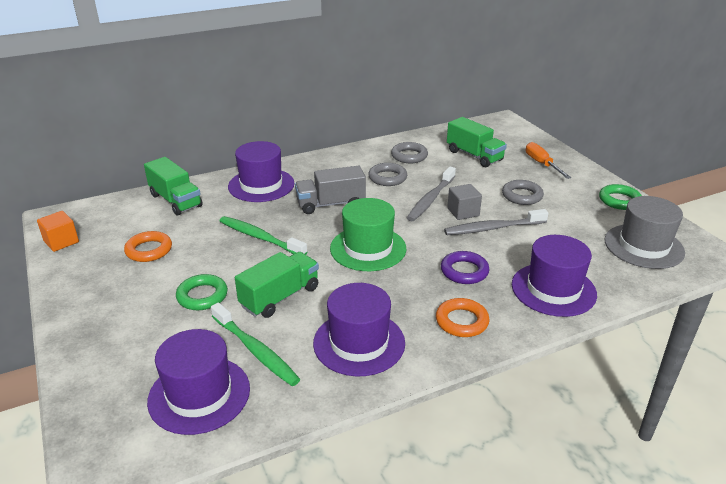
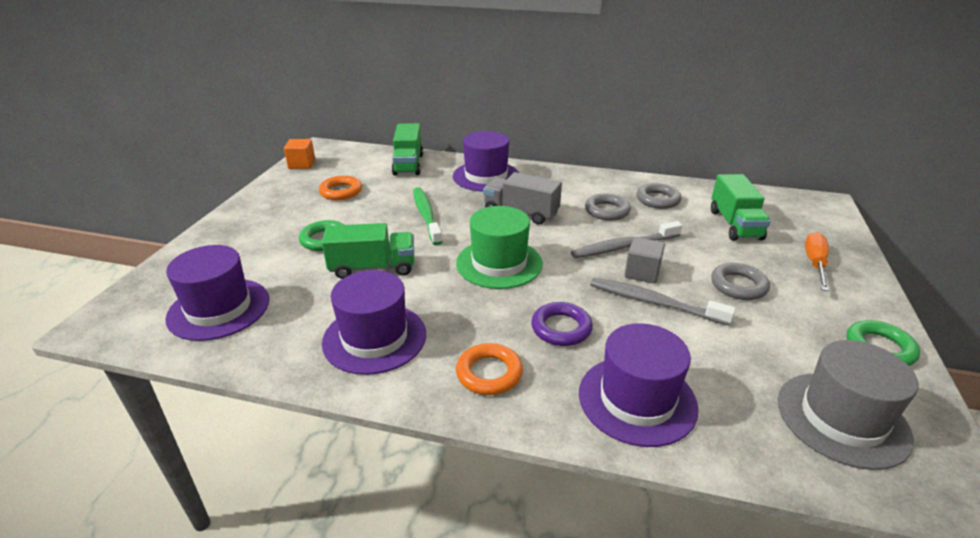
camera: 40 degrees right, 0 degrees up
green toothbrush [211,303,301,386] -> none

